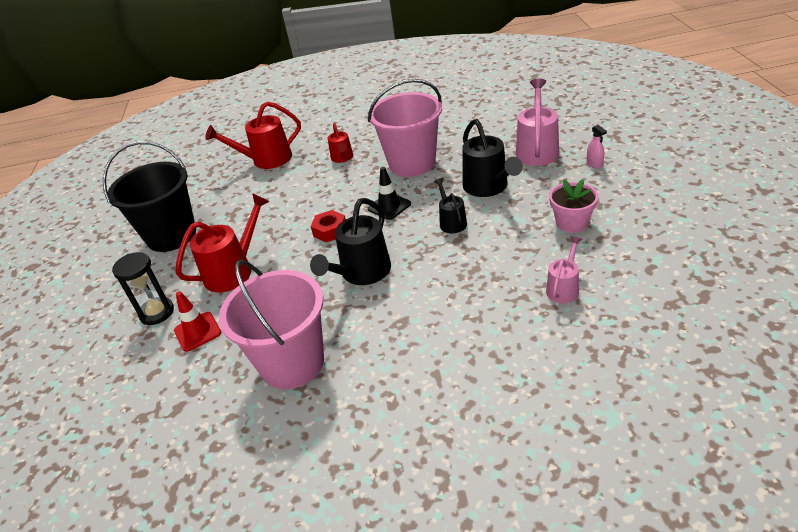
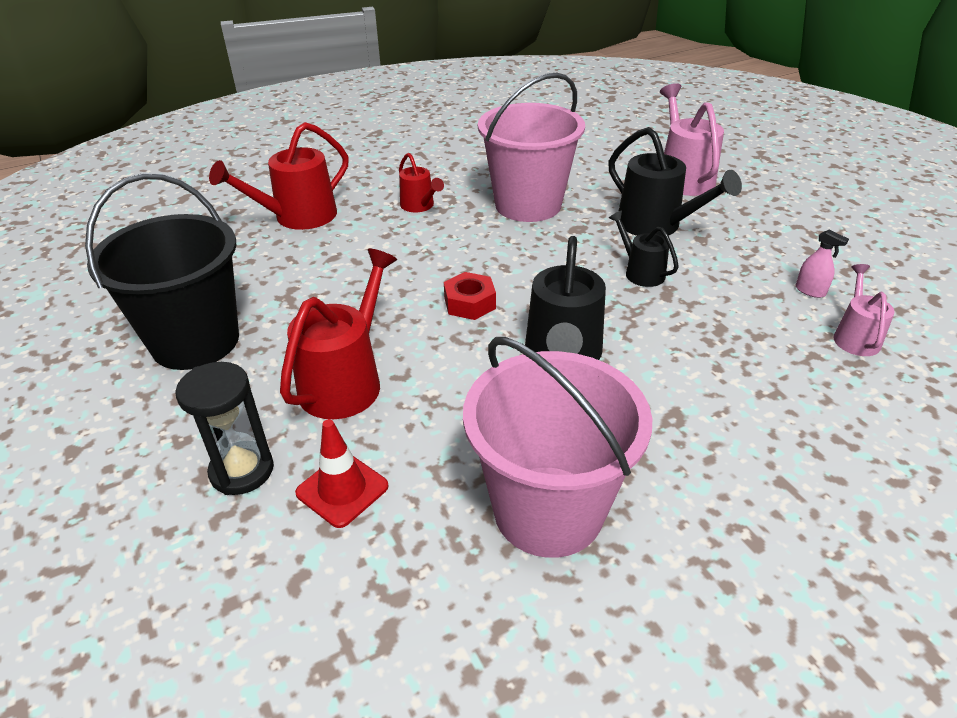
camera: 25 degrees left, 0 degrees up
black traffic cone [368,167,411,220] -> none
pink flower pot [549,179,599,233] -> none
pink spray bottle [587,125,607,168] -> pink spray bottle moved to [796,230,849,298]

